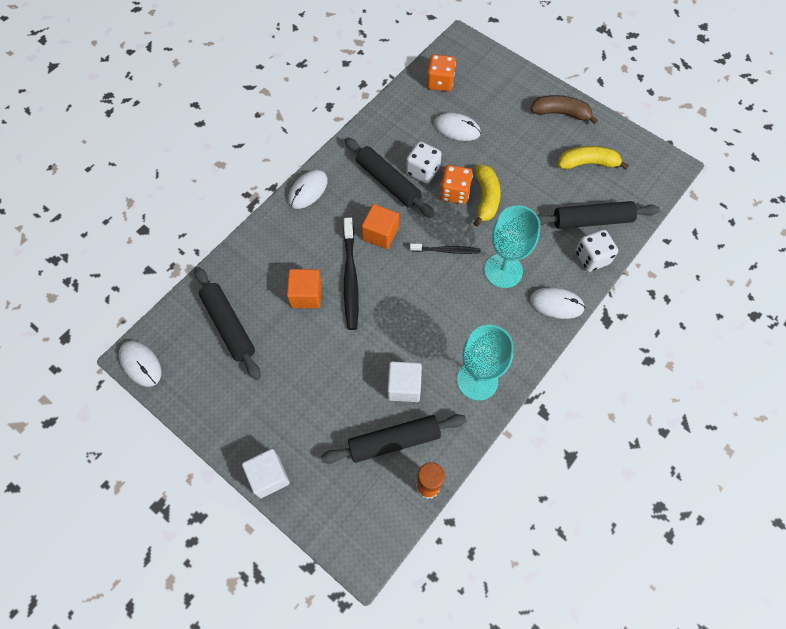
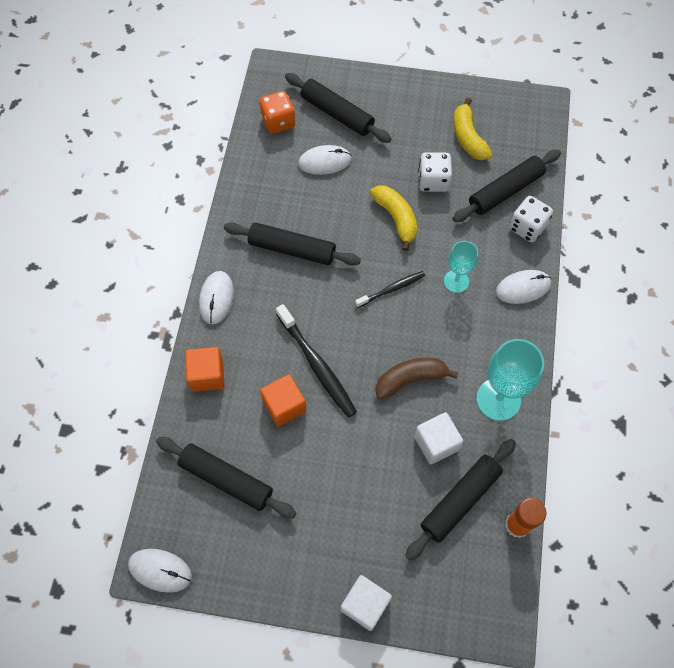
camera: 30 degrees left, 0 degrees up
orange cube [361,204,399,249] -> orange cube moved to [185,347,225,392]
white dice [406,141,442,183] -> white dice moved to [418,152,452,192]
orange dice [440,165,473,204] -> none
turquoise goblet [484,205,541,288] -> turquoise goblet [444,241,478,293], size x0.61
brown banana [530,95,598,124] -> brown banana moved to [375,358,458,399]
yellow banana [558,146,629,170] -> yellow banana turned 75 degrees counterclockwise [453,98,492,160]
none -> black rolling pin [285,73,392,143]

